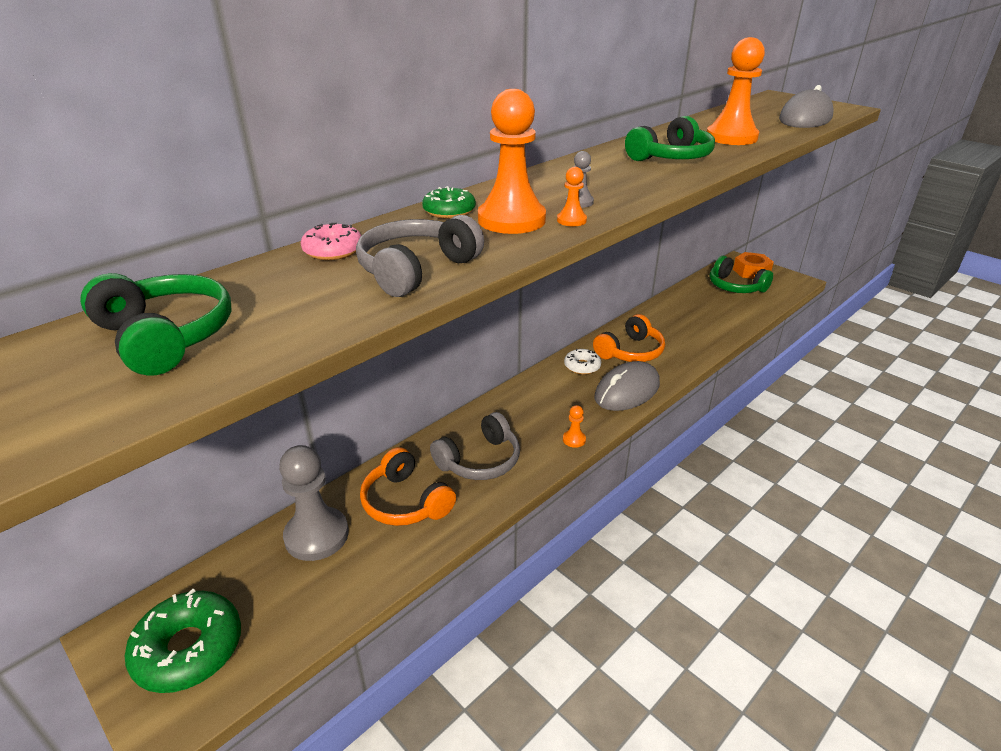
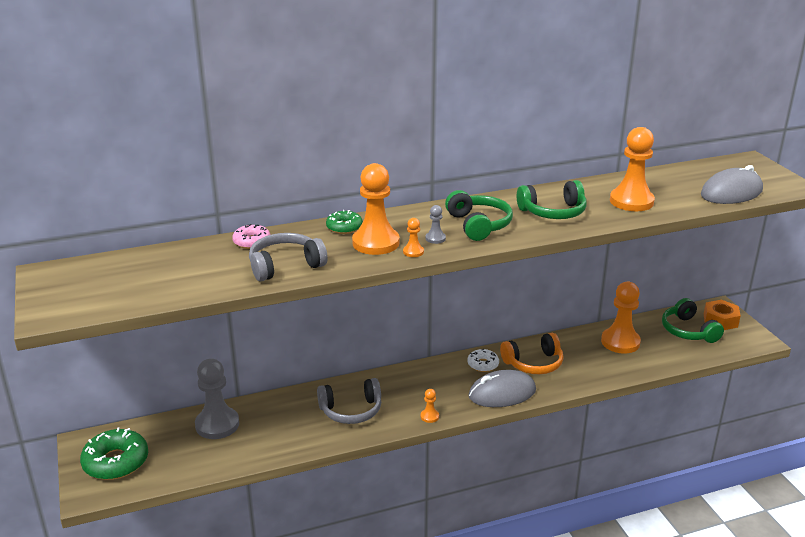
camera: 25 degrees right, 5 degrees down
green headphones [80,273,232,376] -> green headphones moved to [445,190,513,241]
orange headphones [360,447,456,526] -> none
none -> orange pawn [601,282,641,354]

